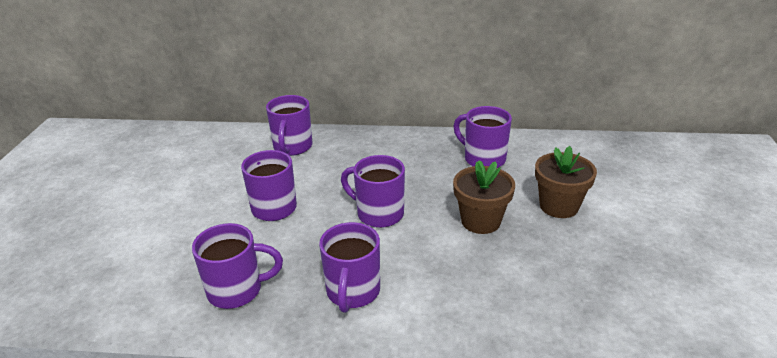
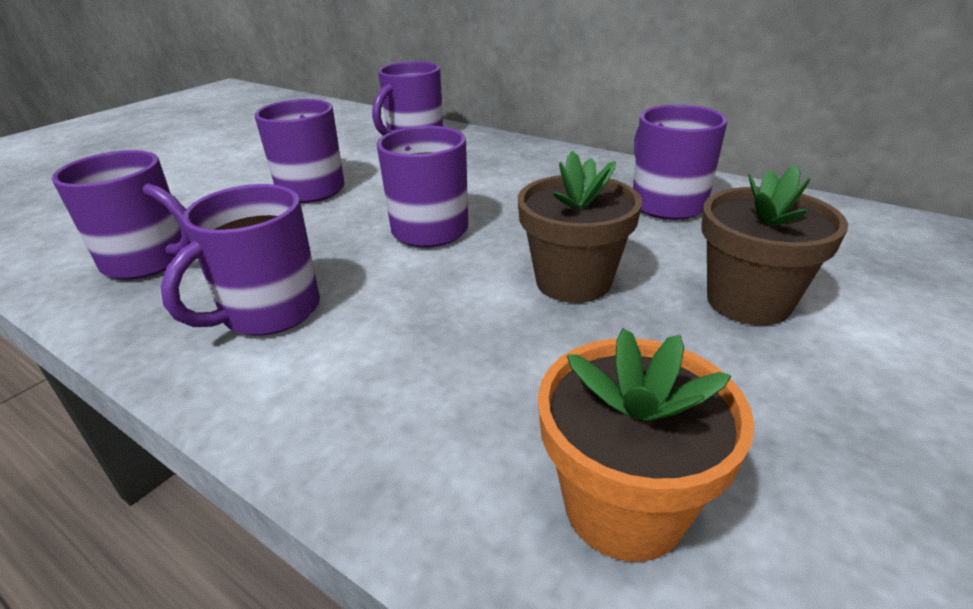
camera: 30 degrees right, 0 degrees up
none -> orange flower pot [538,328,755,562]

